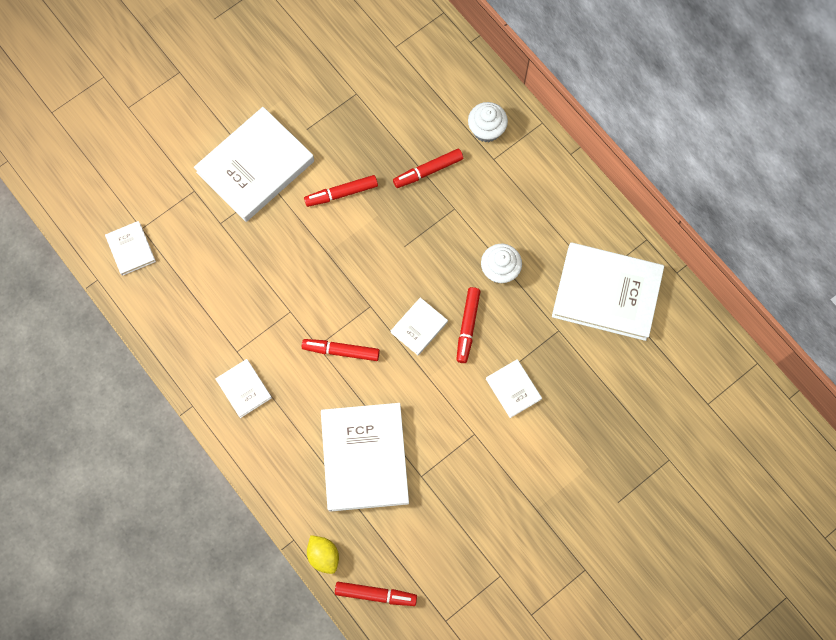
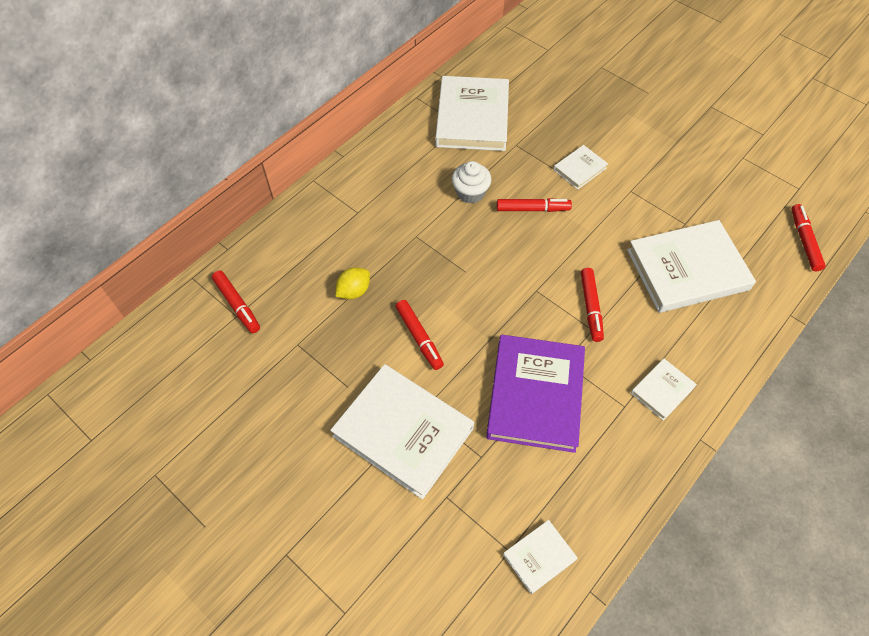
camera: 100 degrees left, 15 degrees down
yellow lemon [307,535,339,574] -> yellow lemon moved to [335,267,370,299]
white book [391,297,448,355] -> none
red marker [393,149,463,188] -> red marker moved to [212,270,260,333]
white cupcake [468,102,508,143] -> none
none -> purple book [486,335,585,453]

